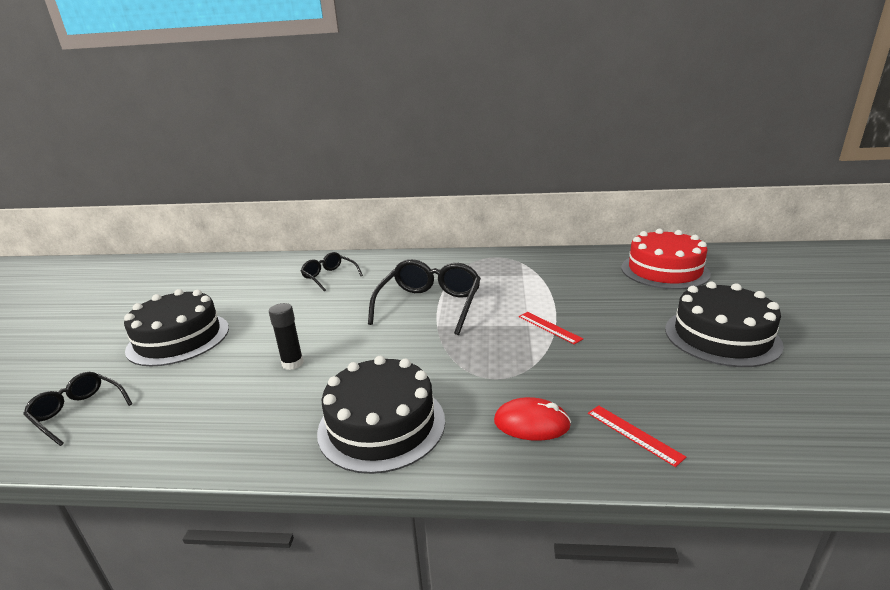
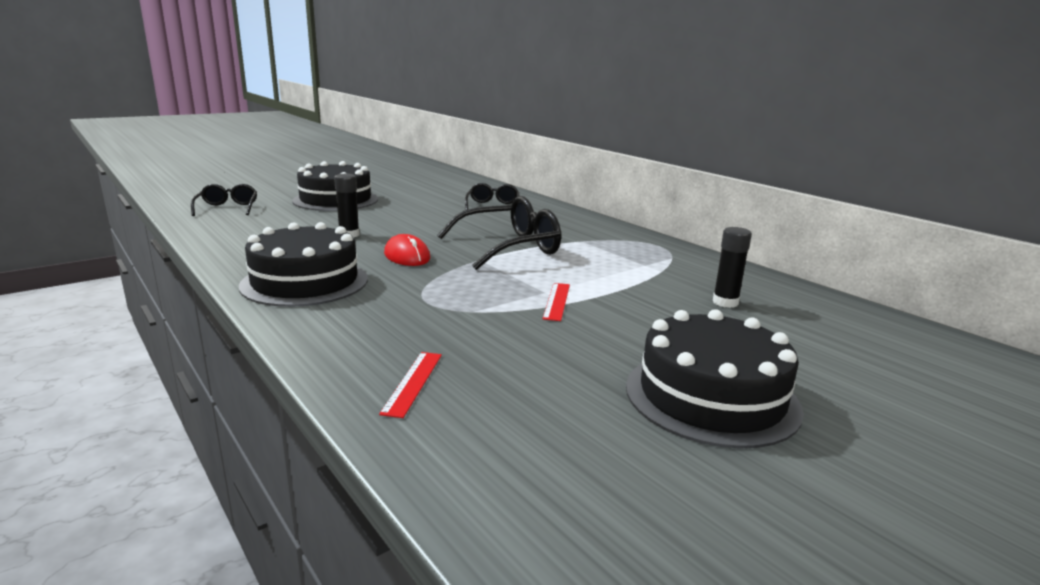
camera: 45 degrees right, 5 degrees down
red mouse [494,397,571,441] -> red mouse moved to [384,234,430,266]
red cake [621,229,711,289] -> none
none -> black glue stick [713,227,752,308]

